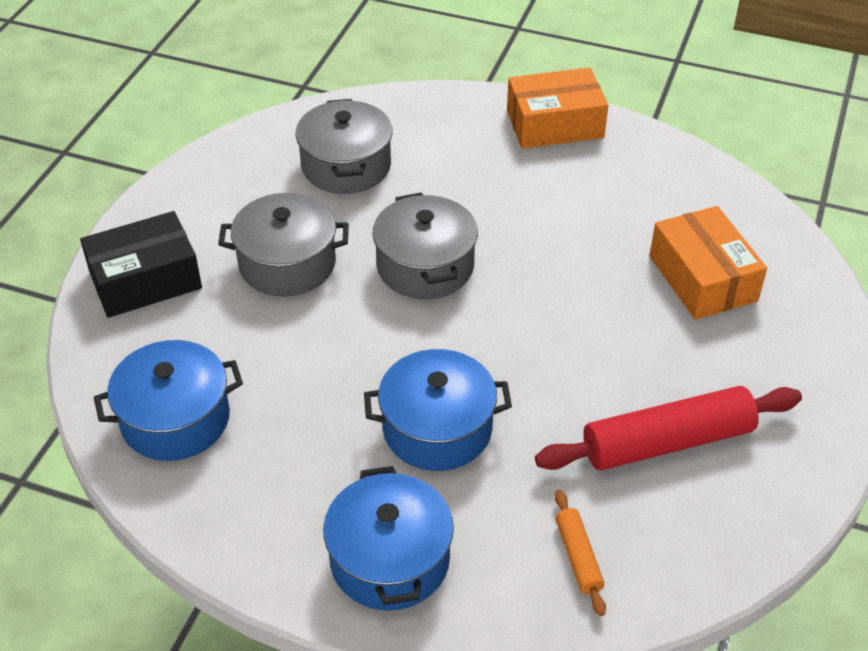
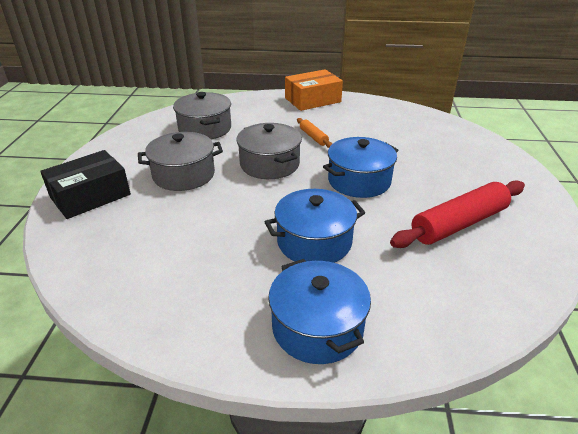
camera: 15 degrees left, 10 degrees down
blue pot [94,340,243,461] -> blue pot moved to [323,137,398,198]
orange rolling pin [555,490,606,616] -> orange rolling pin moved to [297,118,332,148]
orange box [649,206,767,320] -> none

